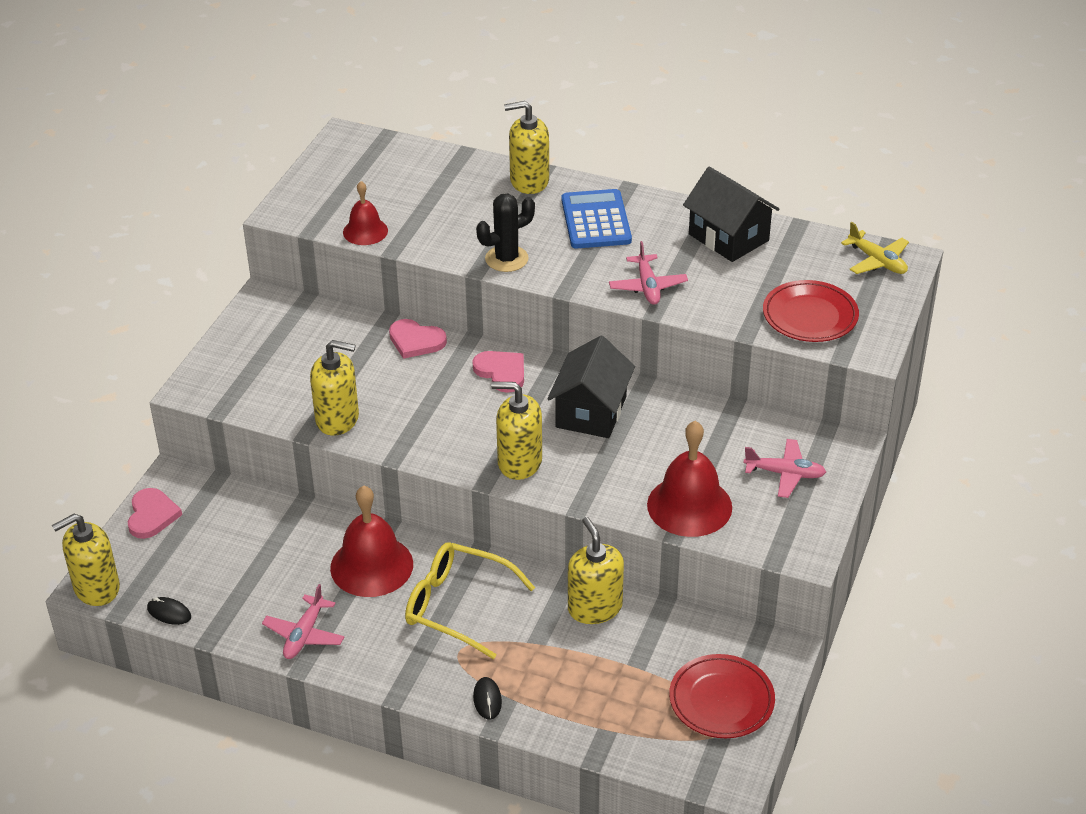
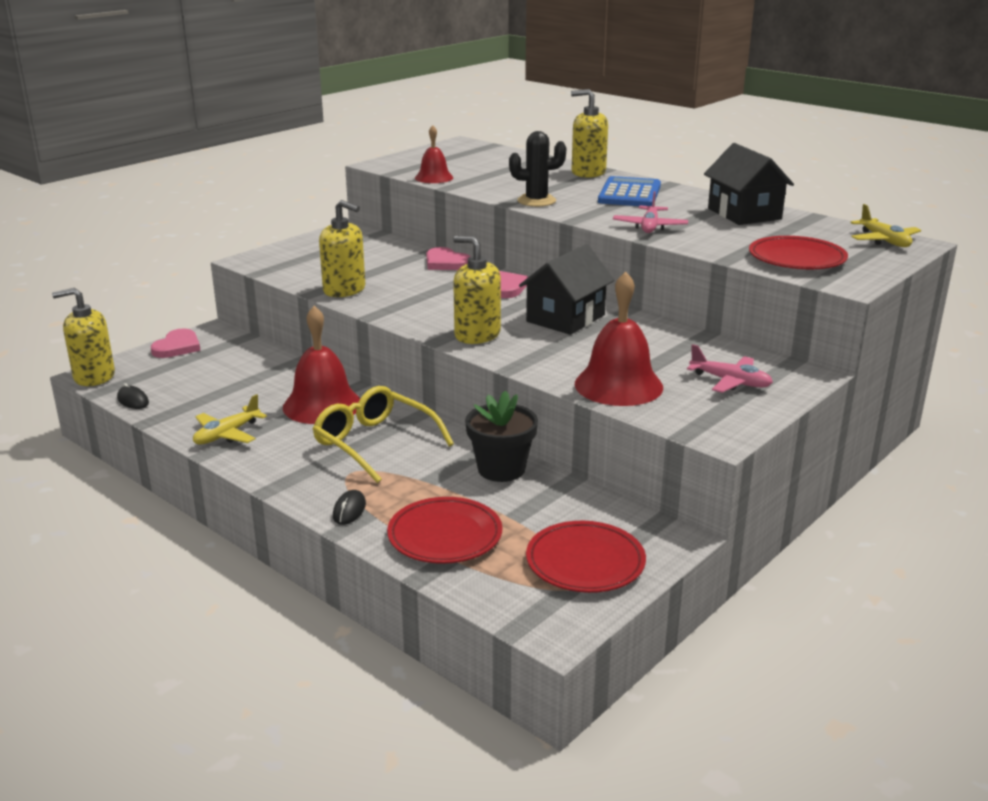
camera: 20 degrees right, 15 degrees down
pink plane [262,584,345,659] -> yellow plane [193,394,267,445]
yellow soap dispenser [568,517,624,624] -> black flower pot [465,391,538,482]
none -> red plate [387,497,502,564]

